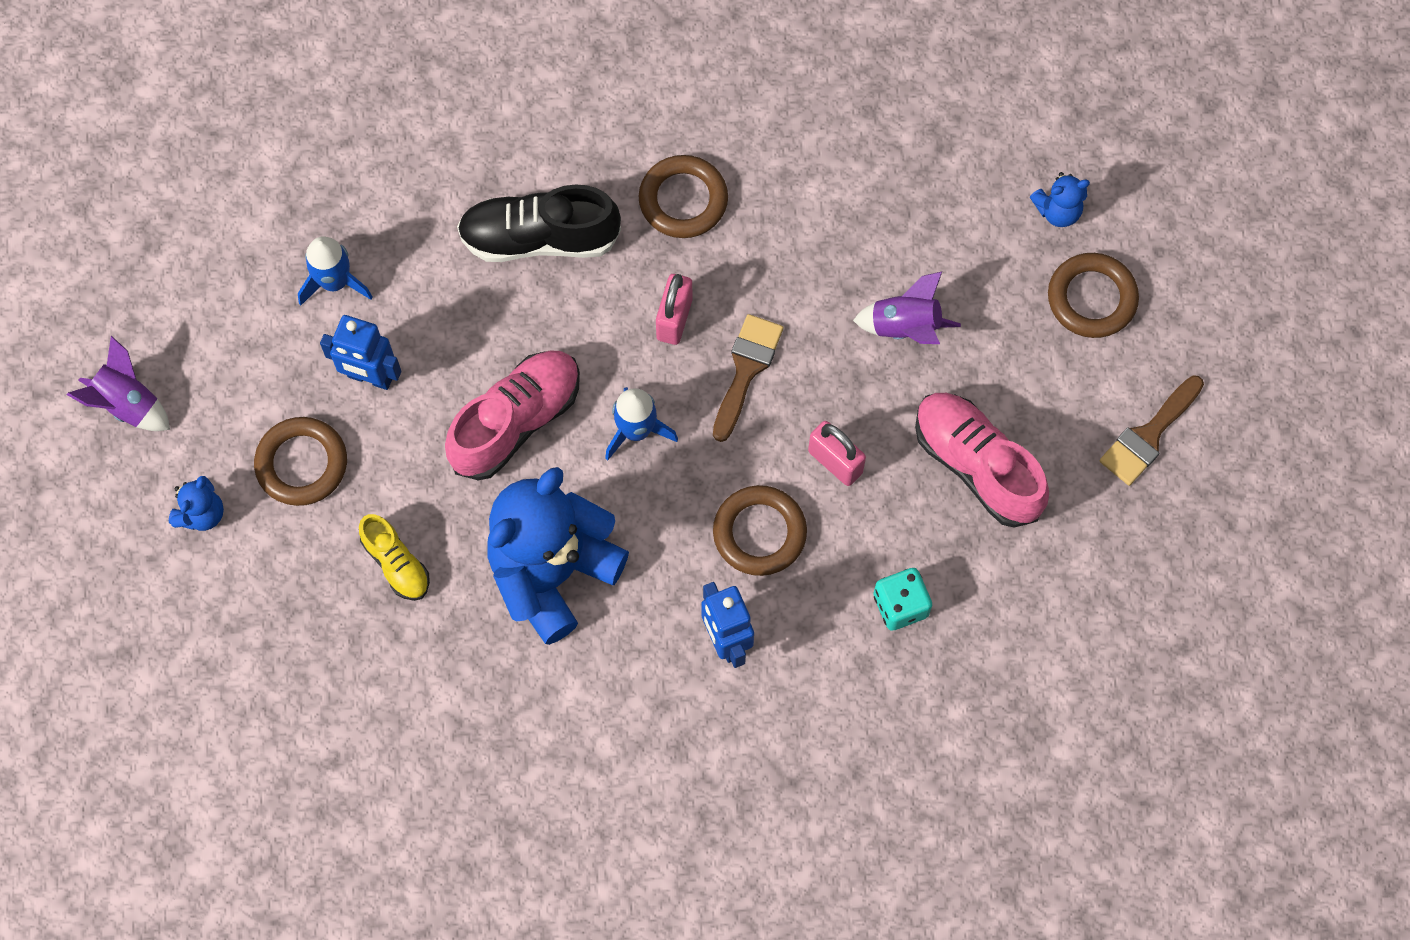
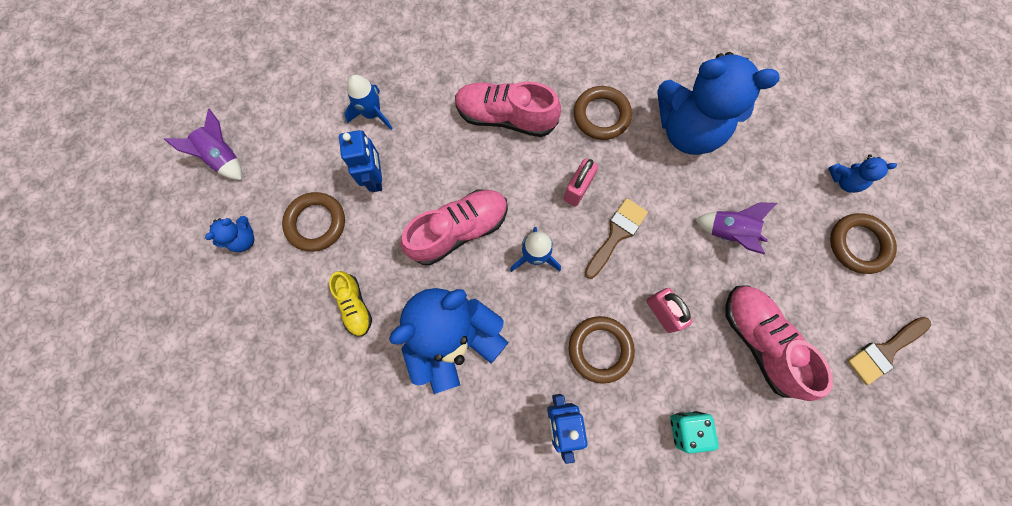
camera: 15 degrees right, 5 degrees up
blue robot [320,315,401,390] -> blue robot turned 135 degrees counterclockwise [339,130,382,192]
black shoe [457,184,621,262] -> pink shoe [455,81,561,137]
none -> blue teddy bear [657,52,779,155]

